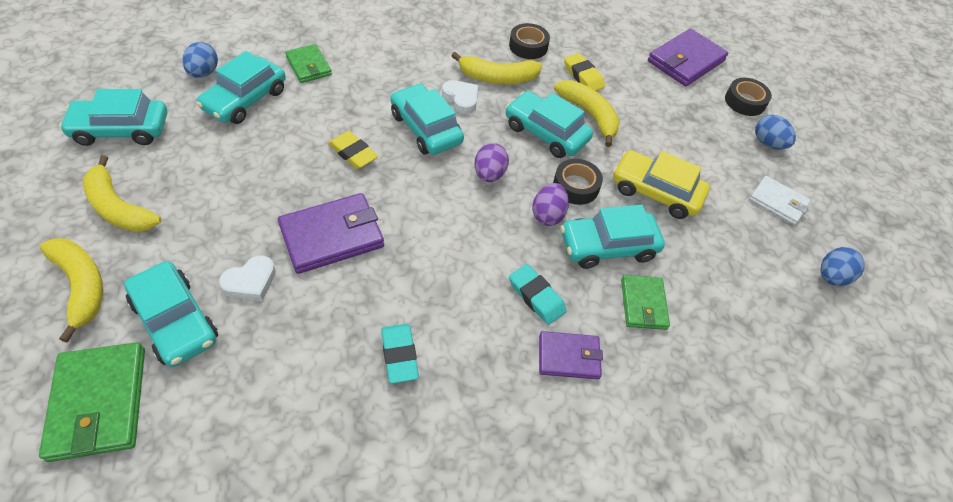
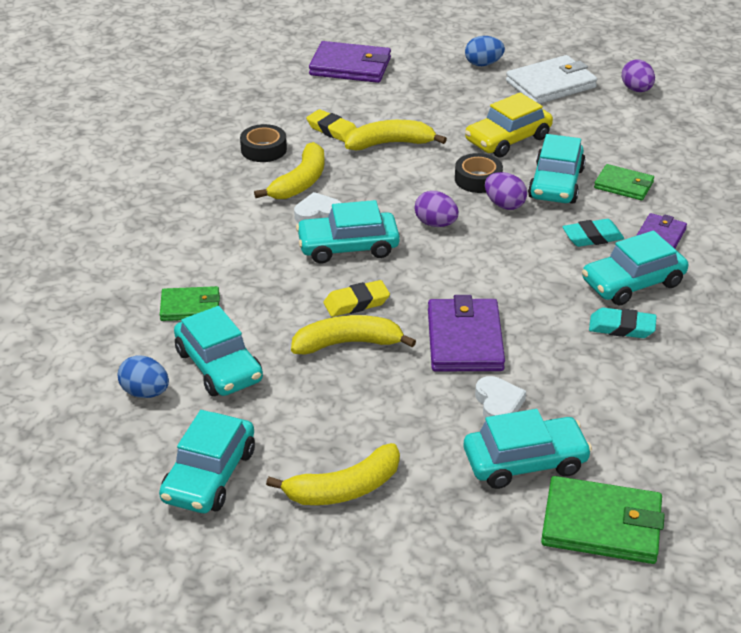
camera: 60 degrees left, 15 degrees down
yellow banana [40,238,103,343] -> yellow banana moved to [291,315,416,354]
turquoise car [506,91,593,158] -> turquoise car moved to [582,231,688,306]
yellow eraser [564,53,605,91] -> yellow eraser turned 45 degrees clockwise [306,109,356,142]
purple wallet [648,29,728,86] -> purple wallet turned 60 degrees counterclockwise [309,41,391,83]
black tape [725,78,772,116] -> none
white wallet [749,176,811,225] -> white wallet [506,55,597,104], size x1.63
blue egg [821,247,865,286] -> purple egg [621,59,655,92]

